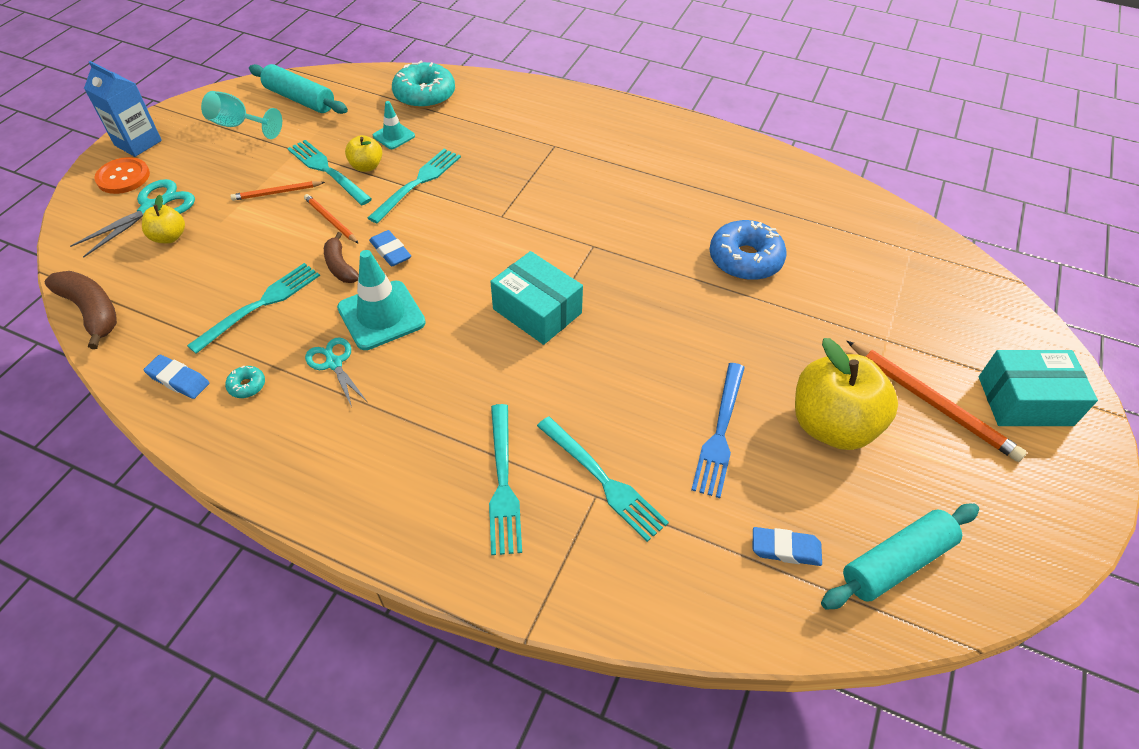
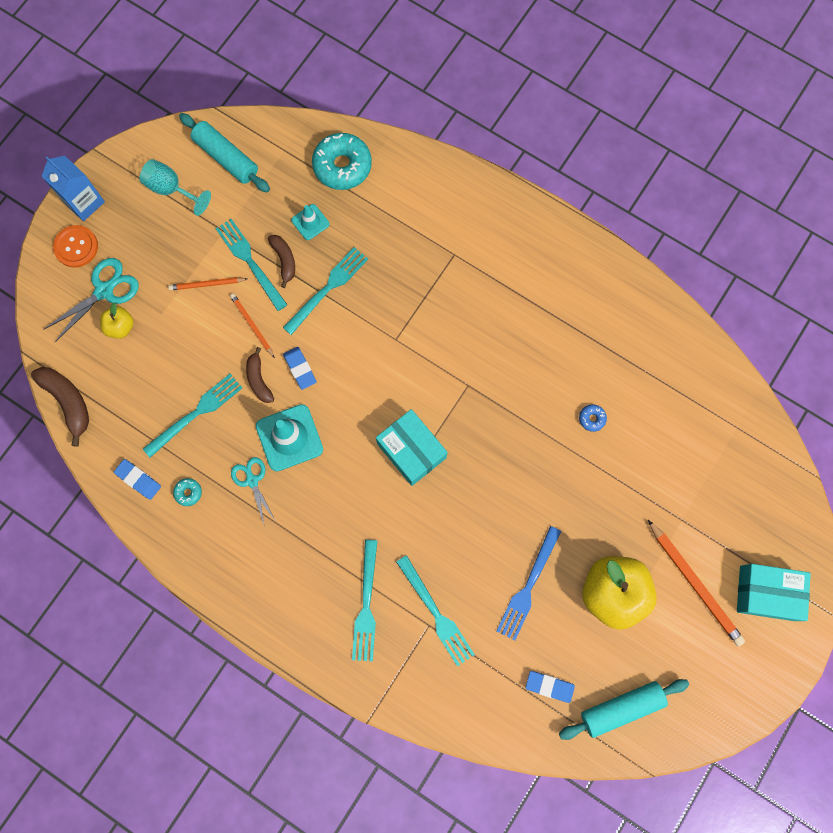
camera: 10 degrees right, 25 degrees up
yellow apple [345,135,382,172] -> brown banana [268,235,295,288]
blue donut [710,220,787,280] -> blue donut [579,404,607,432], size x0.44

